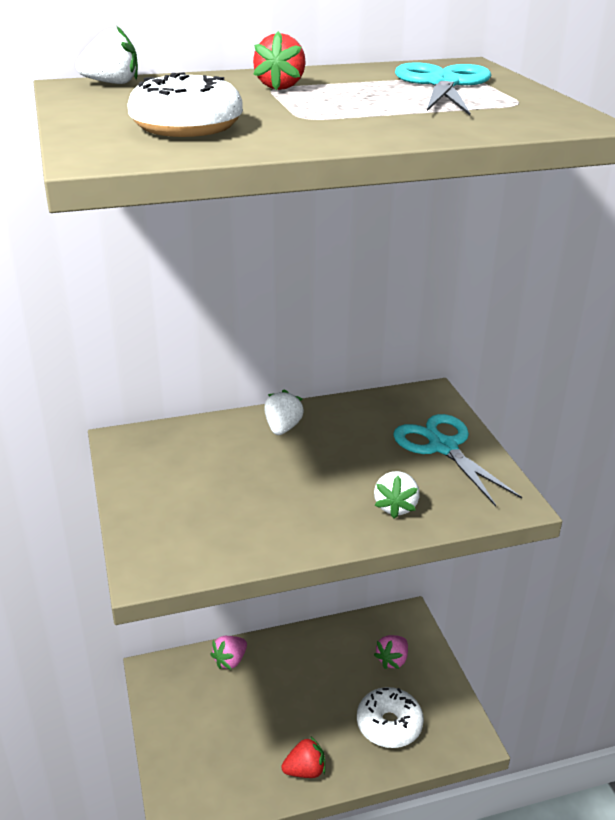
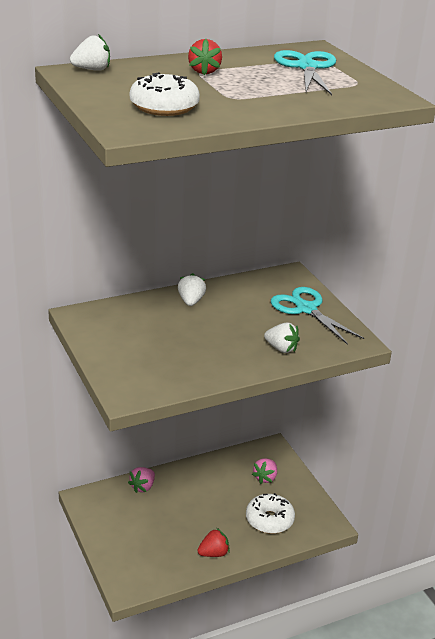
camera: 10 degrees left, 0 degrees up
white strawberry [374,471,420,519] -> white strawberry turned 60 degrees counterclockwise [264,323,300,353]

